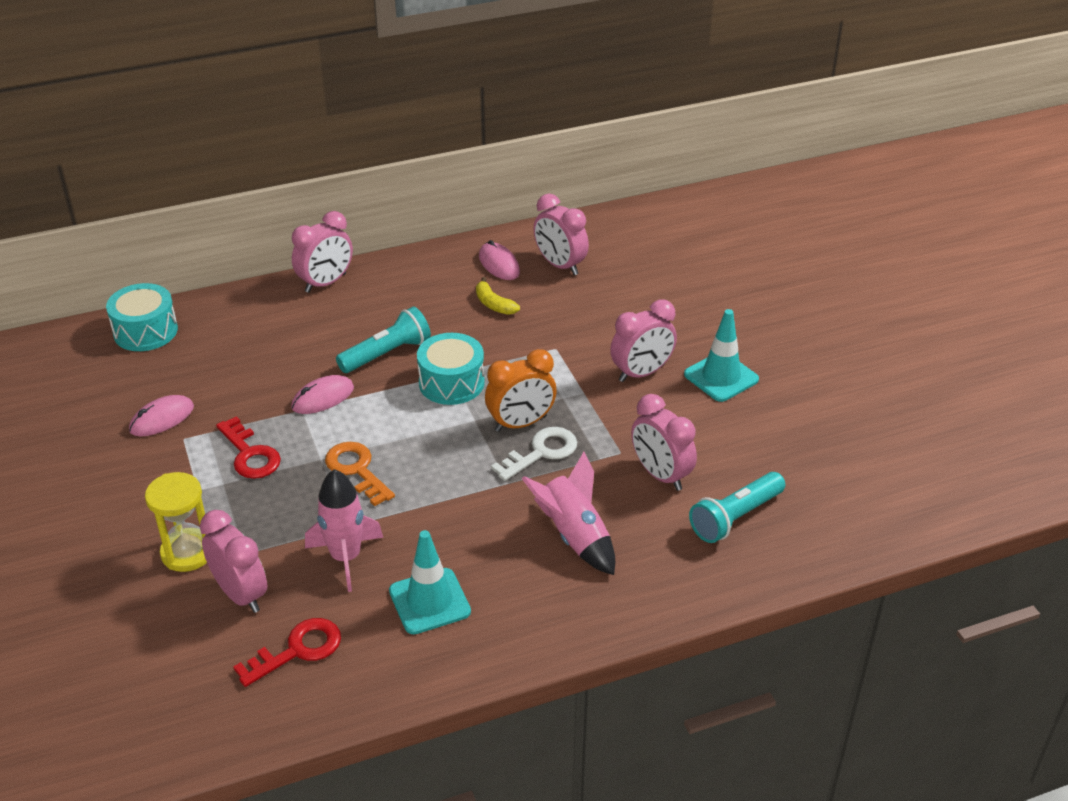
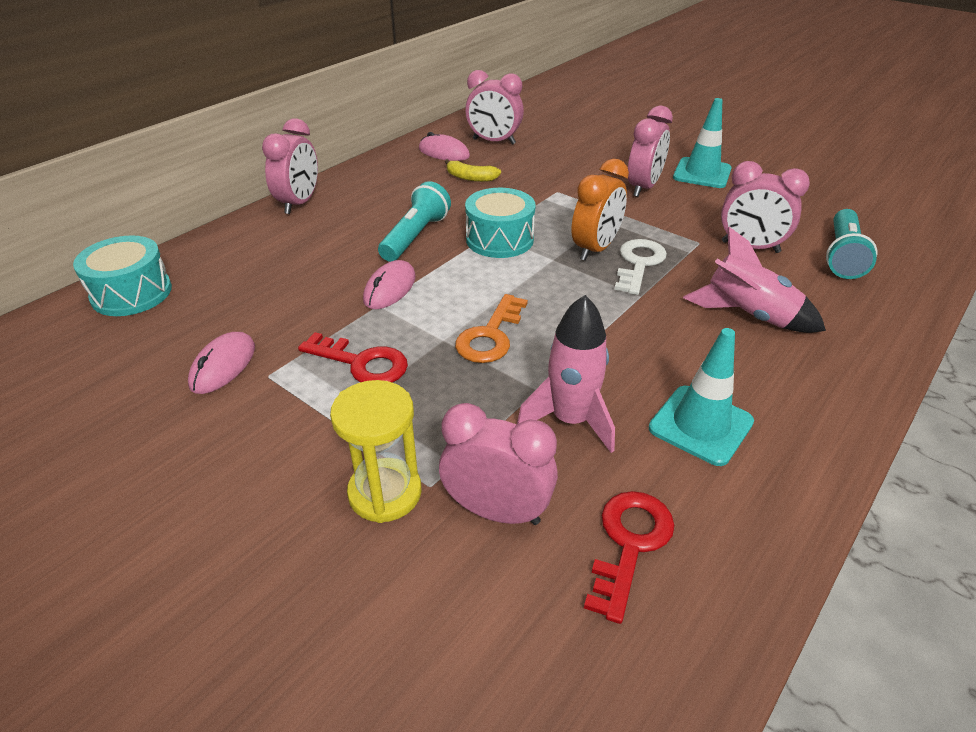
camera: 30 degrees left, 0 degrees up
orange key [325,442,395,506] -> orange key turned 90 degrees counterclockwise [455,294,528,363]

